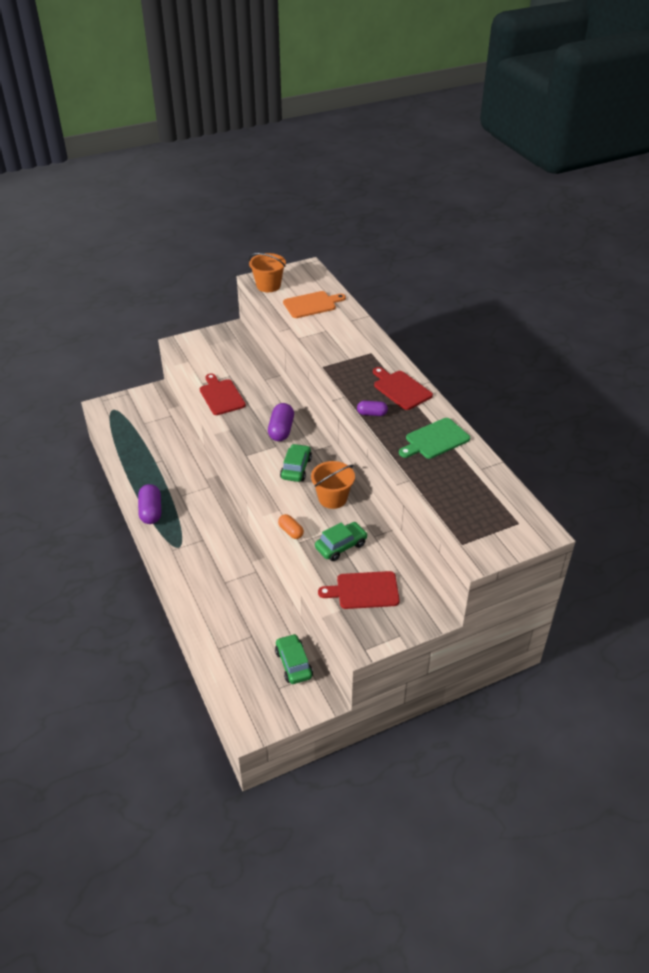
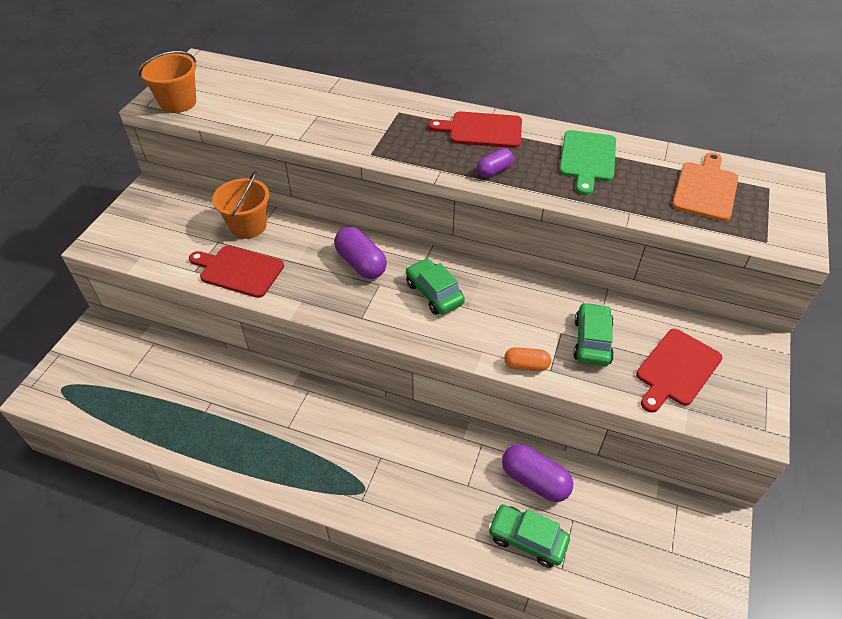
camera: 45 degrees left, 5 degrees up
purple capsule [138,484,161,524] -> purple capsule moved to [502,444,573,502]
green car [275,634,313,684] -> green car moved to [488,505,570,568]
orange cutting board [283,291,346,318] -> orange cutting board moved to [672,152,738,221]
orange bucket [311,461,355,509] -> orange bucket moved to [212,171,269,239]

